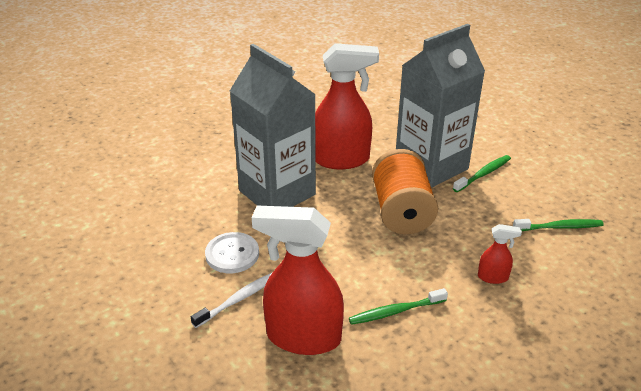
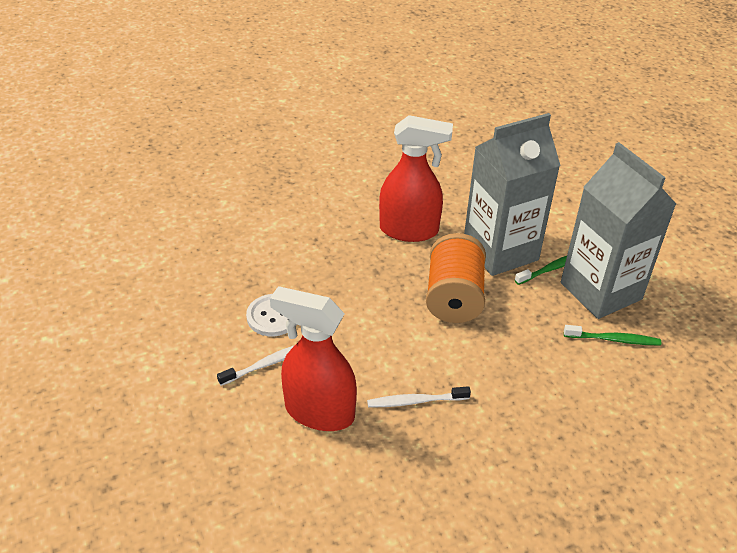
camera: 10 degrees right, 5 degrees up
grey carton [230,44,316,207] -> grey carton moved to [561,142,676,319]
green toothbrush [349,288,448,325] -> white toothbrush [367,386,471,407]
red spray bottle [478,224,522,284] -> none

